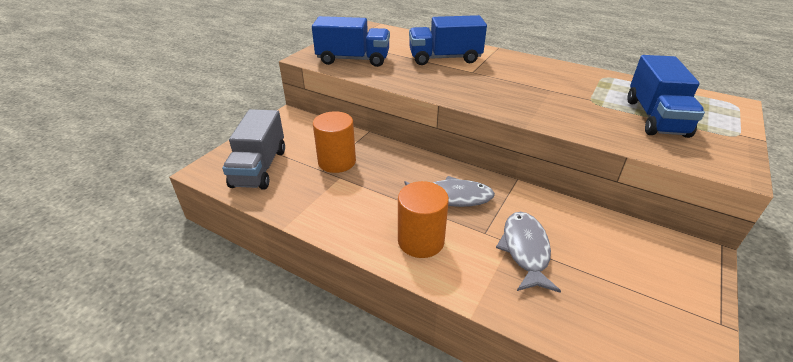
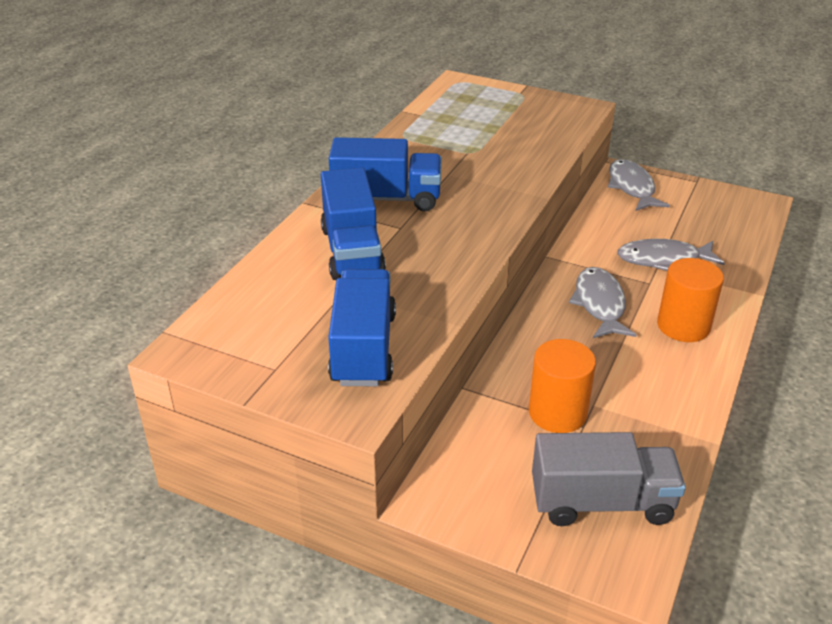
camera: 95 degrees left, 0 degrees up
blue truck [627,55,705,138] -> blue truck moved to [329,137,442,211]
none -> grey fish [608,159,670,211]

